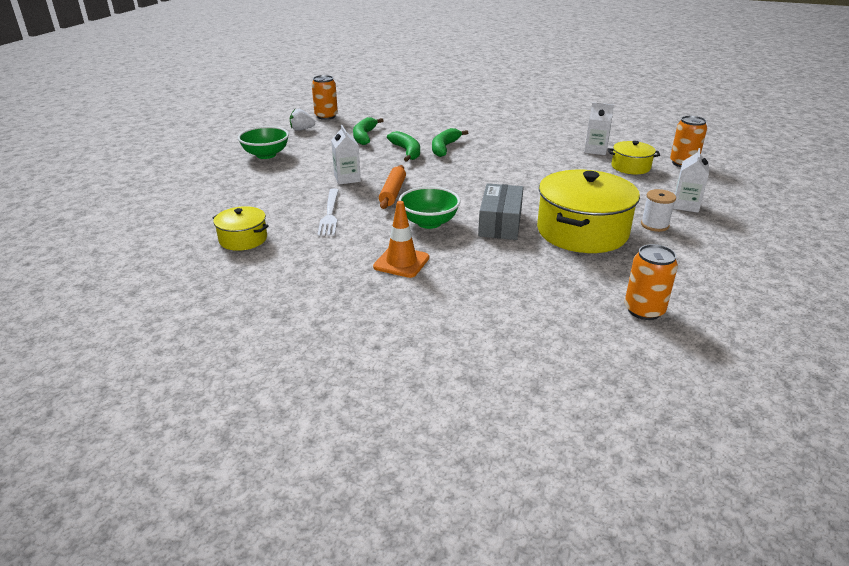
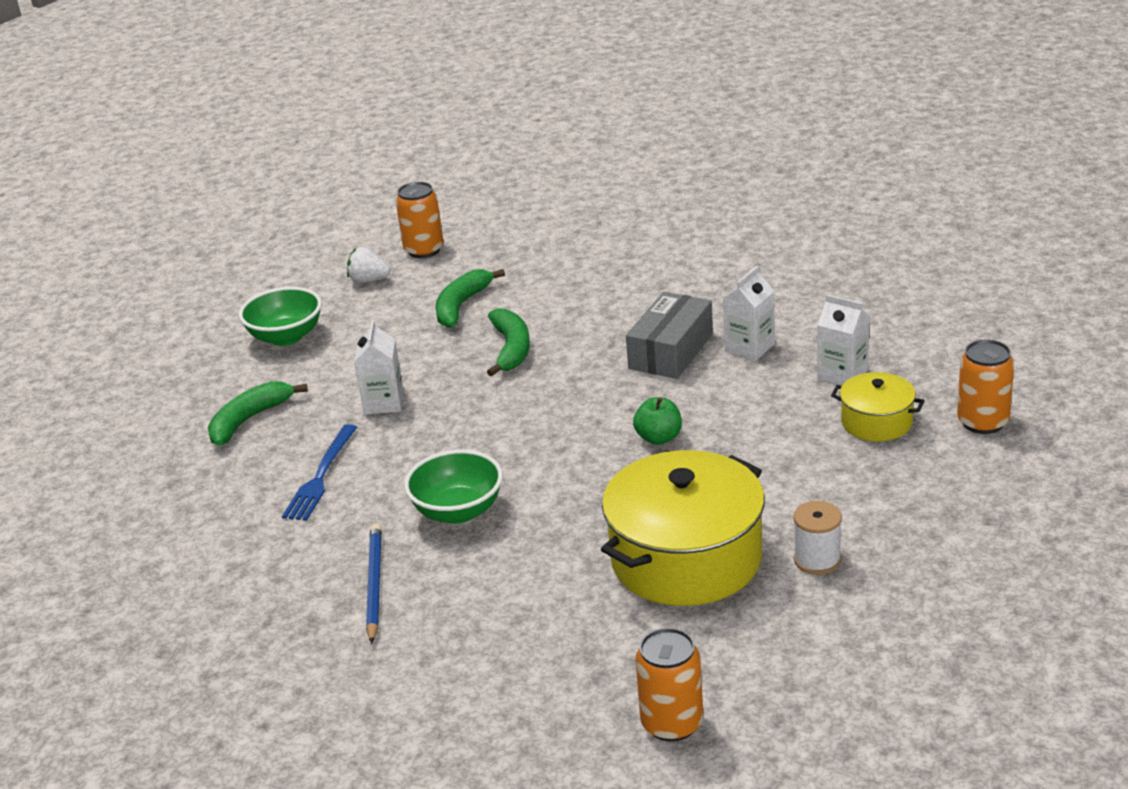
camera: 20 degrees right, 0 degrees up
yellow pot [213,206,269,251] -> none
white fork [317,188,339,236] -> blue fork [282,424,357,521]
orange traffic cone [373,201,429,278] -> blue pencil [366,524,382,644]
orange rolling pin [379,165,406,209] -> none
green banana [432,128,468,157] -> green banana moved to [208,381,308,446]
grey box [478,183,524,240] -> grey box moved to [626,292,713,379]
white carton [673,148,709,213] -> white carton moved to [723,266,775,361]
none -> green apple [633,397,682,445]

